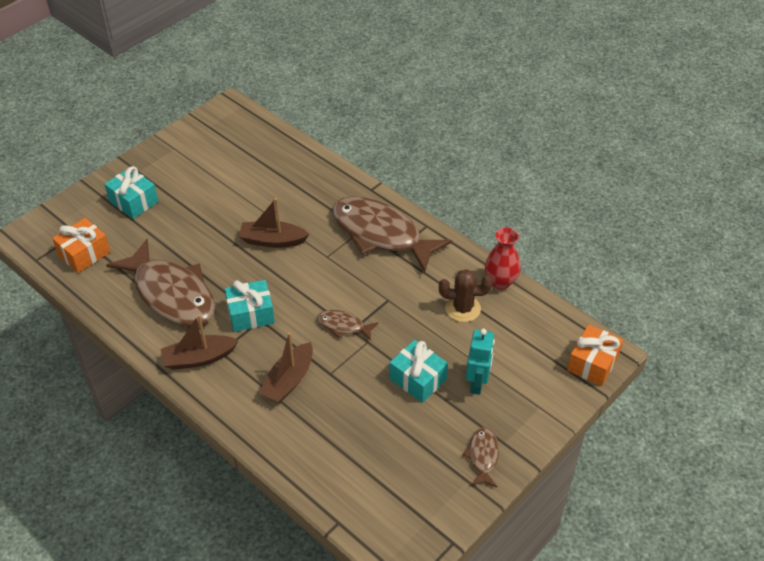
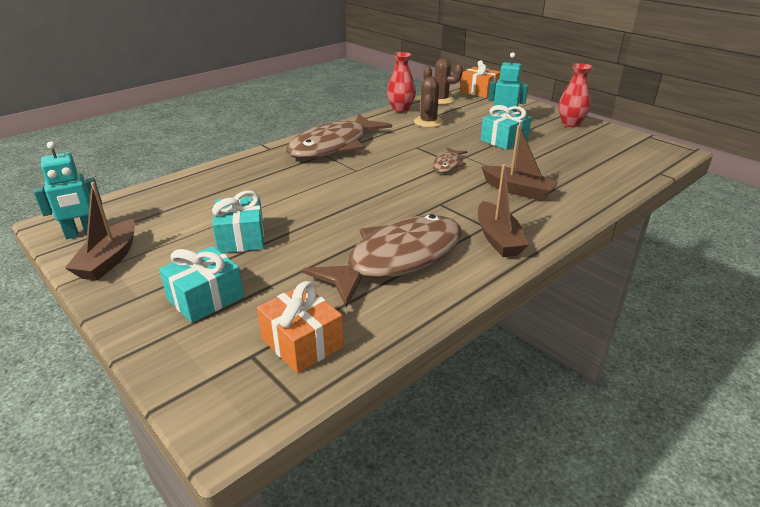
camera: 85 degrees left, 15 degrees down
turquoise gift [225,280,275,332] -> turquoise gift moved to [212,191,264,253]
brown boat [239,198,309,248] -> brown boat moved to [65,182,135,281]
brown fish [463,427,499,487] -> red vase [558,63,592,127]
none -> turquoise robot [34,141,102,239]
none -> brown cactus [423,58,463,105]

